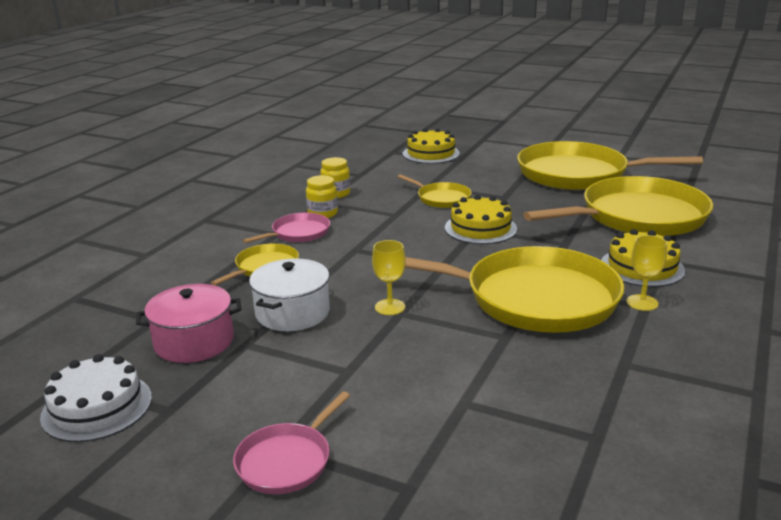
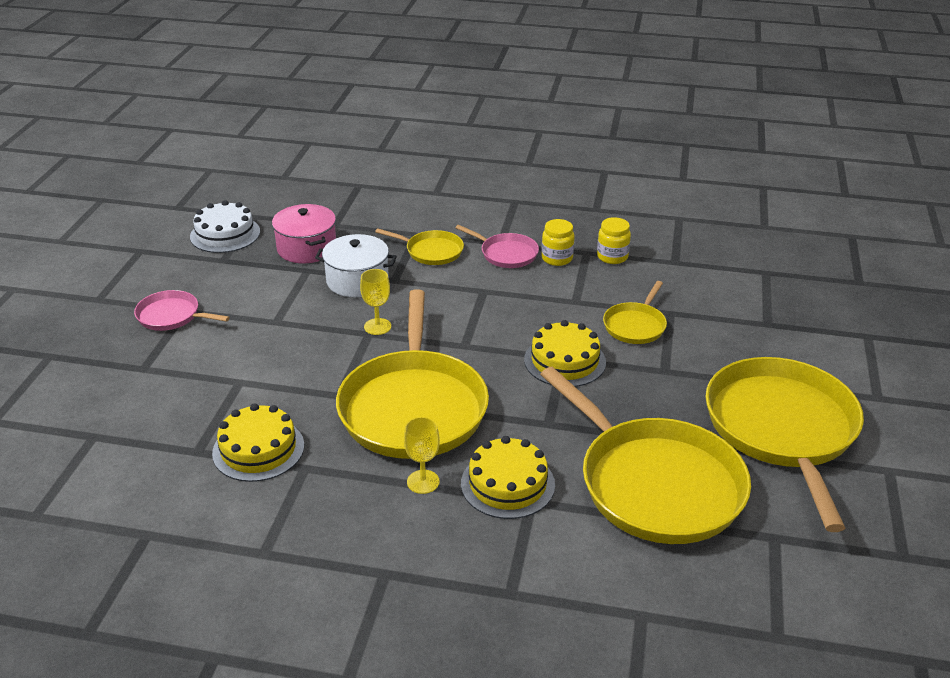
camera: 75 degrees right, 10 degrees up
yellow cake [403,128,460,164] -> yellow cake moved to [212,403,304,482]

